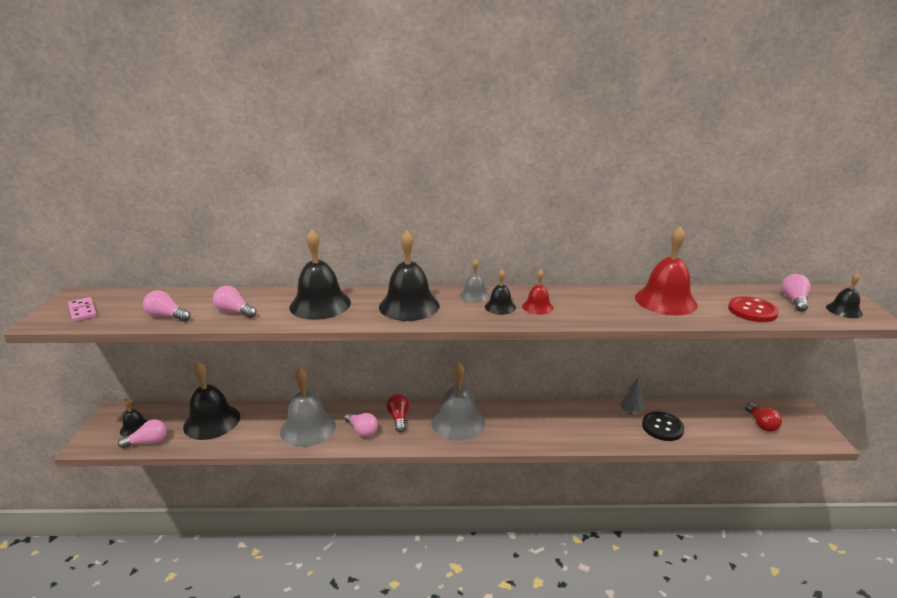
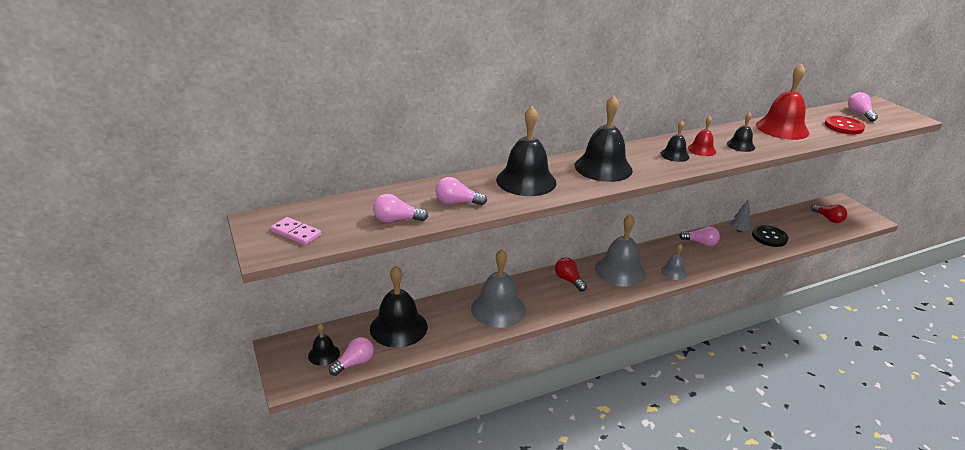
camera: 25 degrees left, 5 degrees up
pink light bulb [344,412,378,437] -> pink light bulb moved to [679,226,720,246]
grey bell [460,259,490,303] -> grey bell moved to [661,244,687,280]
black bell [826,273,863,318] -> black bell moved to [727,112,755,152]

